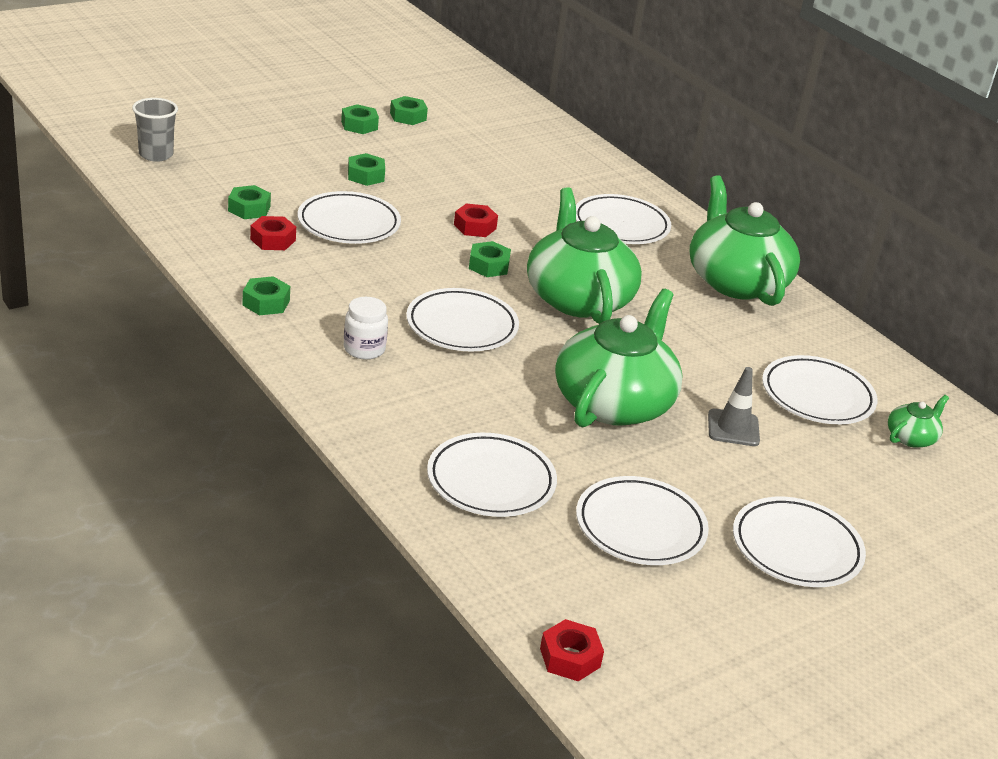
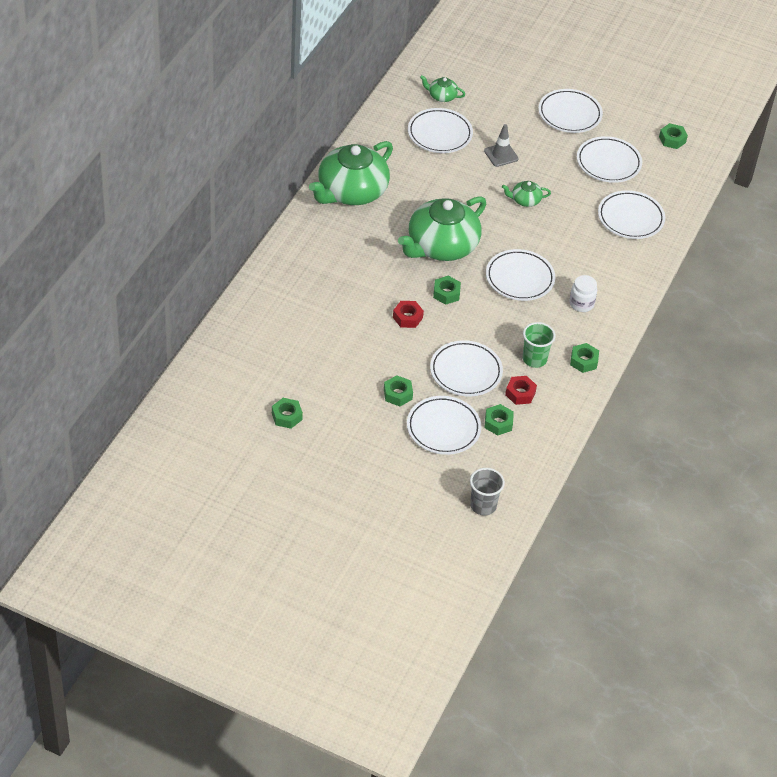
camera: 120 degrees left, 15 degrees up
green nut [341,104,379,134] -> green nut moved to [659,123,688,149]
red nut [540,619,604,681] -> none
green teapot [555,289,683,428] -> green teapot [502,181,551,207], size x0.43
white plate [576,194,671,244] -> white plate moved to [407,396,481,455]
none -> green cup [523,322,555,368]

